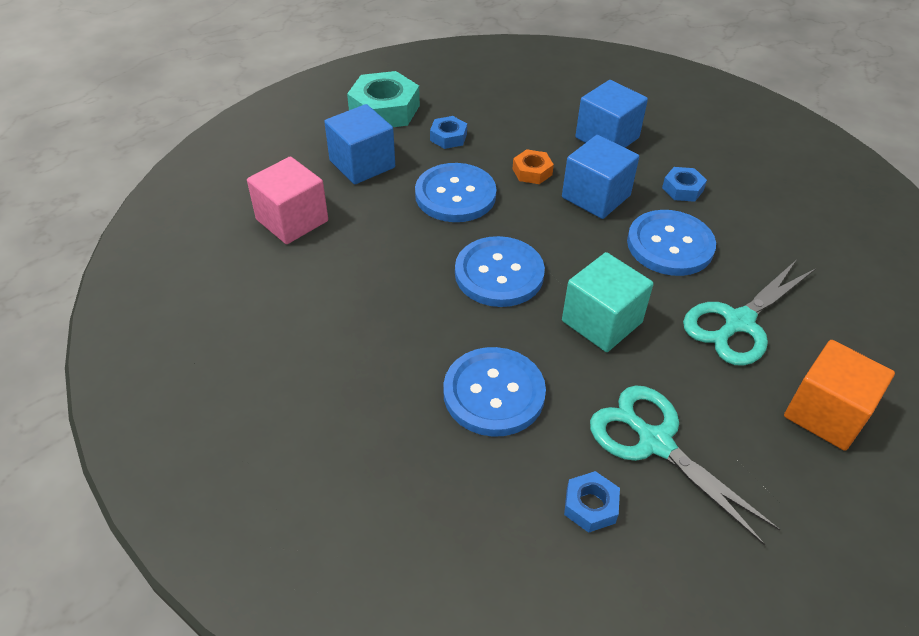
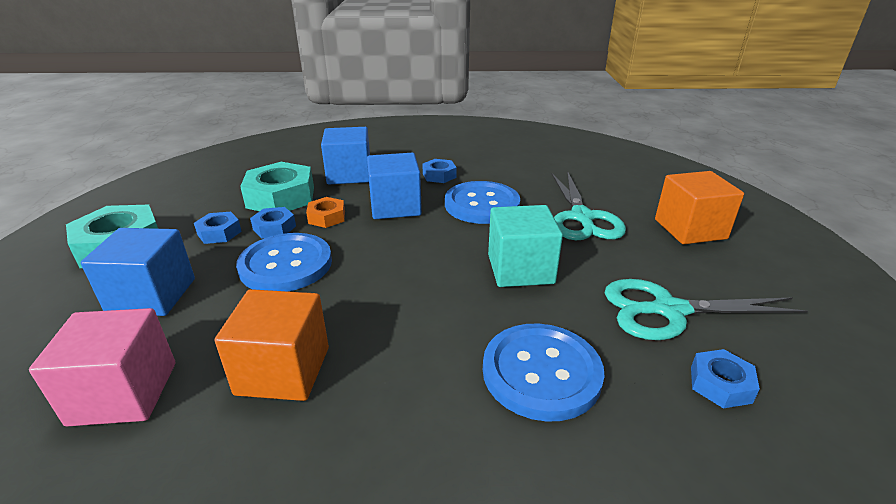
camera: 50 degrees left, 15 degrees down
blue button [455,236,545,307] -> none
none -> orange cube [215,289,329,401]
none -> turquoise nut [240,162,314,211]
none -> blue nut [250,207,296,238]

